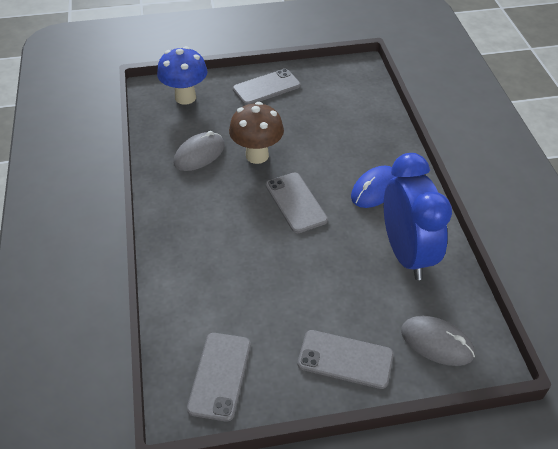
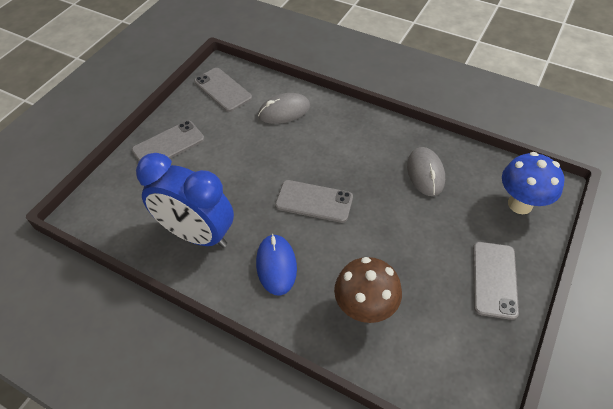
camera: 130 degrees right, 5 degrees up
brown mushroom [229,102,284,164] -> brown mushroom moved to [334,257,402,323]
grey mouse [401,316,475,366] -> grey mouse moved to [258,93,310,124]

